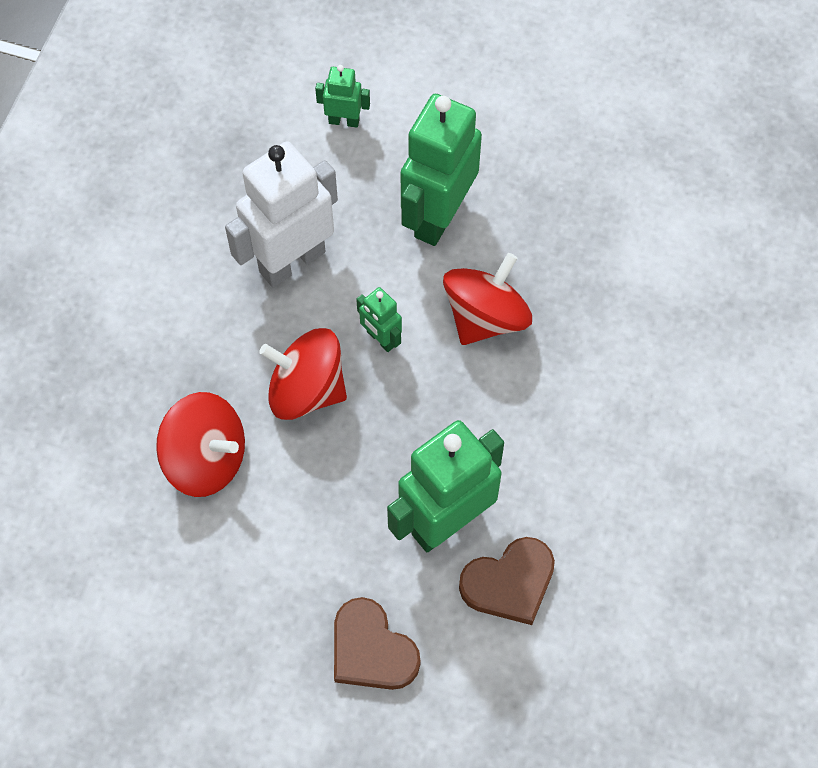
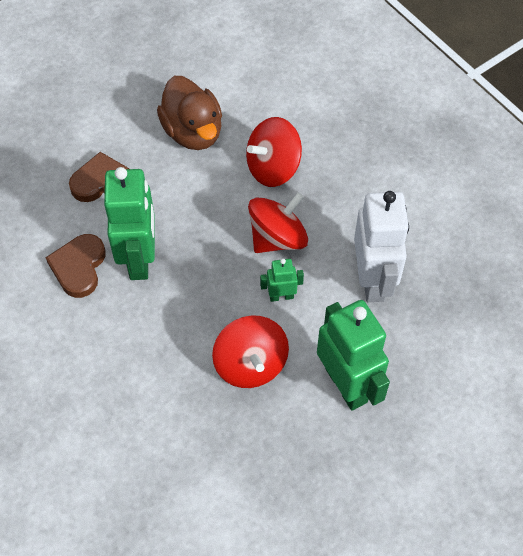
camera: 125 degrees right, 5 degrees down
green robot [315,65,370,128] -> none
none -> brown duck [157,76,222,150]

